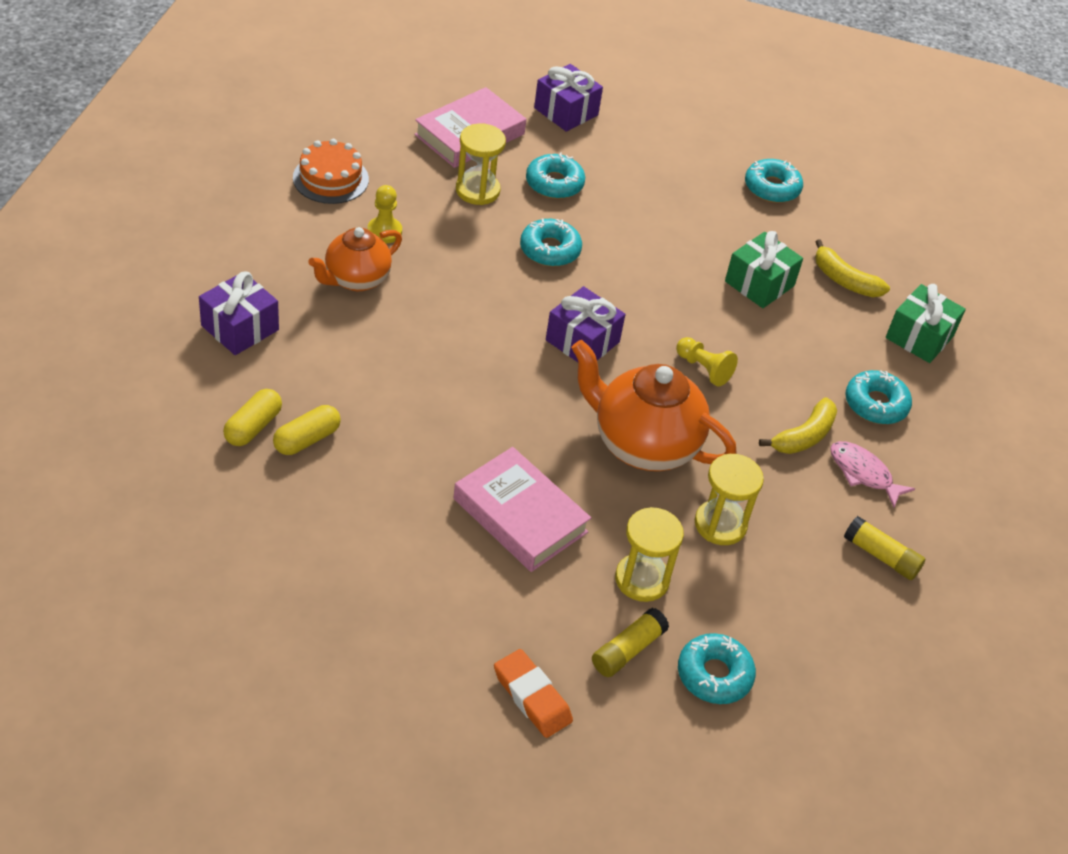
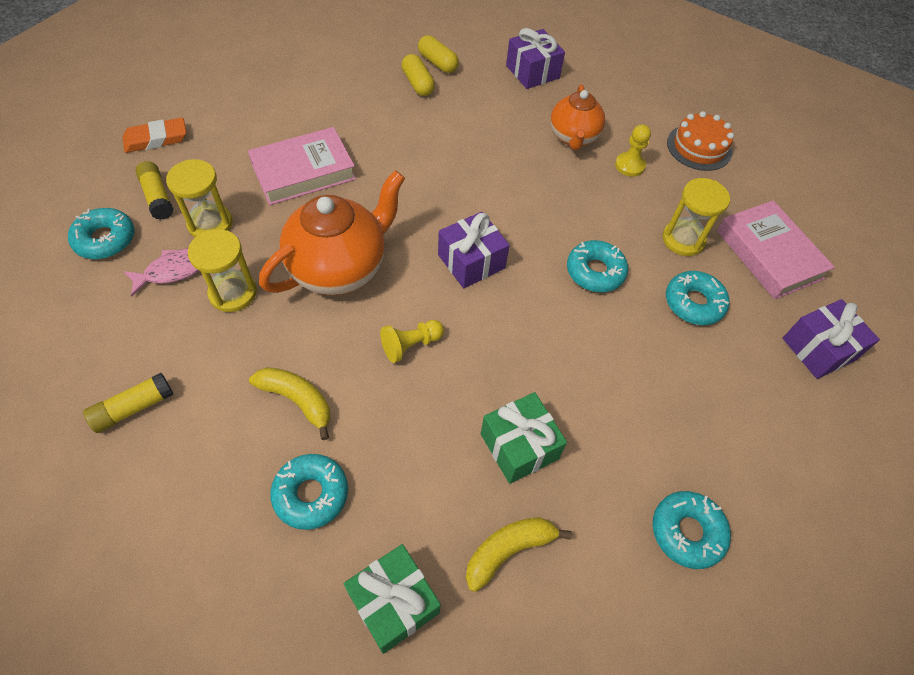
camera: 110 degrees right, 10 degrees up
orange teapot [308,227,402,291] -> orange teapot turned 150 degrees counterclockwise [550,84,605,150]
yellow banana [759,397,837,454] -> yellow banana turned 150 degrees clockwise [249,367,331,440]
pink fish [830,441,915,508] -> pink fish moved to [123,248,199,296]

